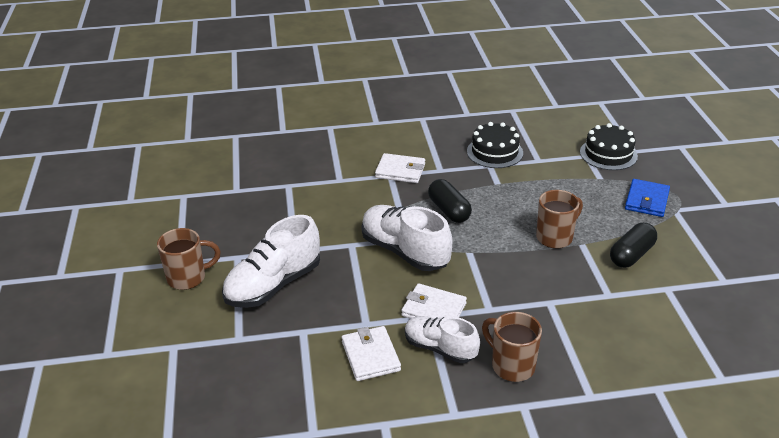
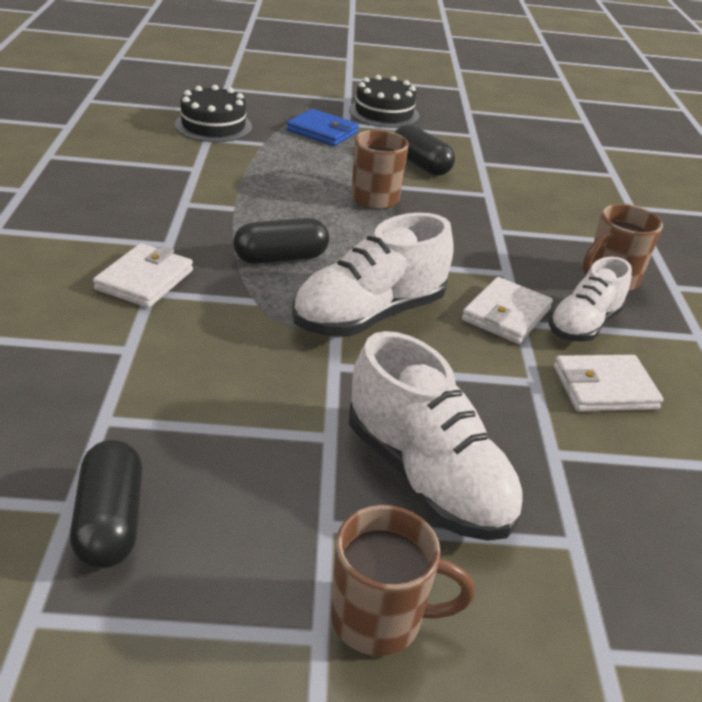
camera: 85 degrees left, 0 degrees up
brown mug [157,228,221,290] -> brown mug turned 105 degrees clockwise [331,505,475,656]
black cake [467,122,523,168] -> black cake moved to [349,75,419,128]
none -> black capsule [70,440,142,568]

